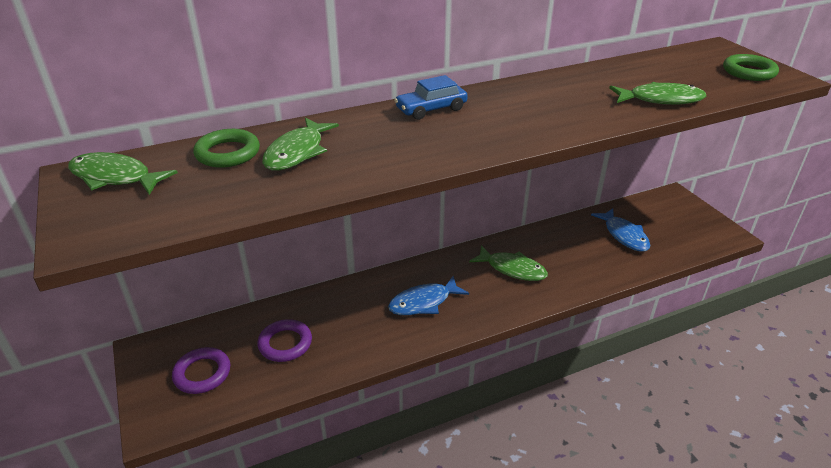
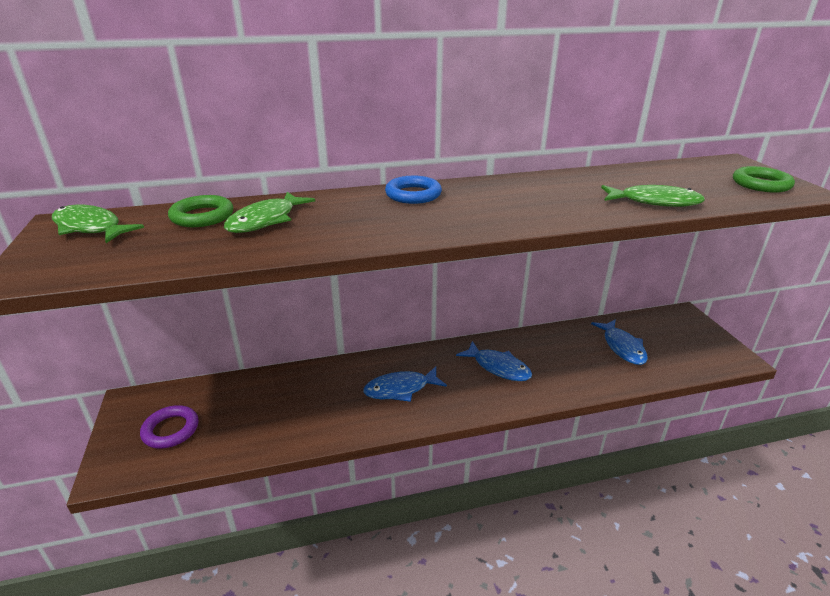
camera: 10 degrees right, 5 degrees down
purple ring [257,319,312,362] -> none
blue car [394,75,468,120] -> blue ring [385,176,442,204]
green fish [469,245,548,281] -> blue fish [456,341,532,381]

